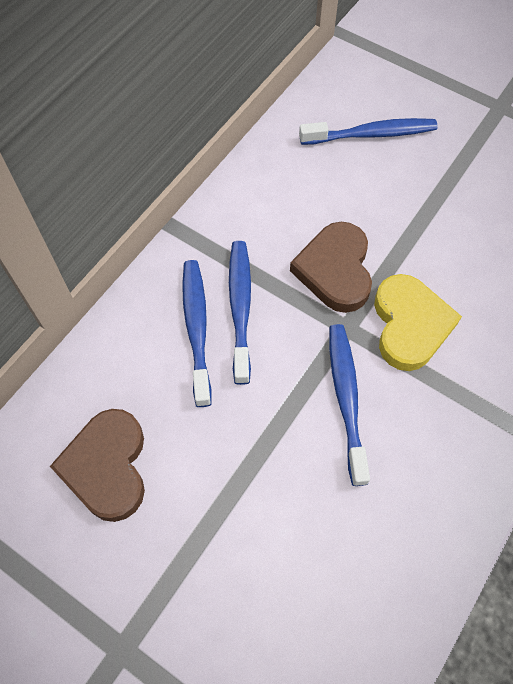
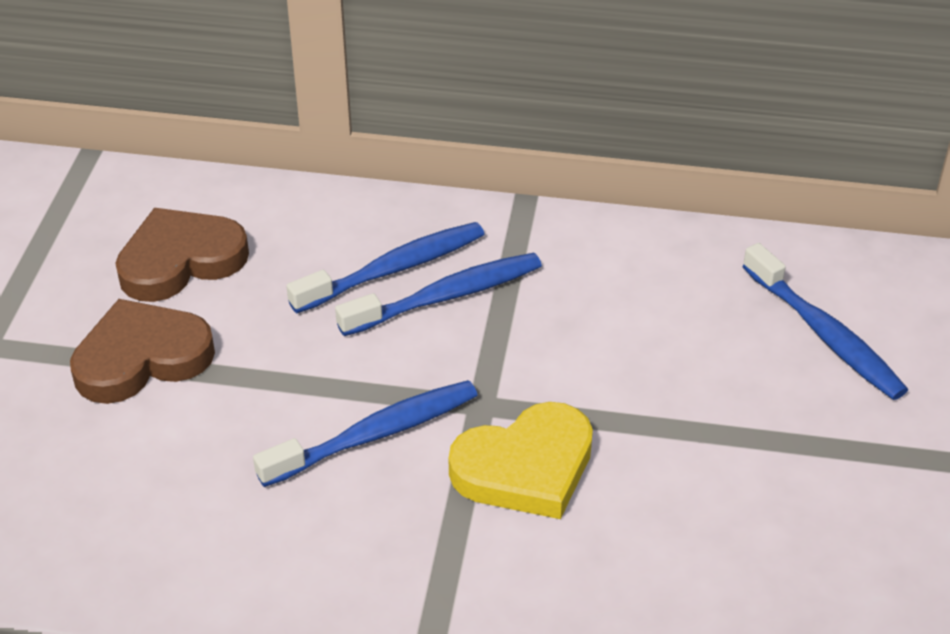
camera: 65 degrees right, 20 degrees down
brown heart [290,222,372,313] -> brown heart moved to [70,299,215,404]

